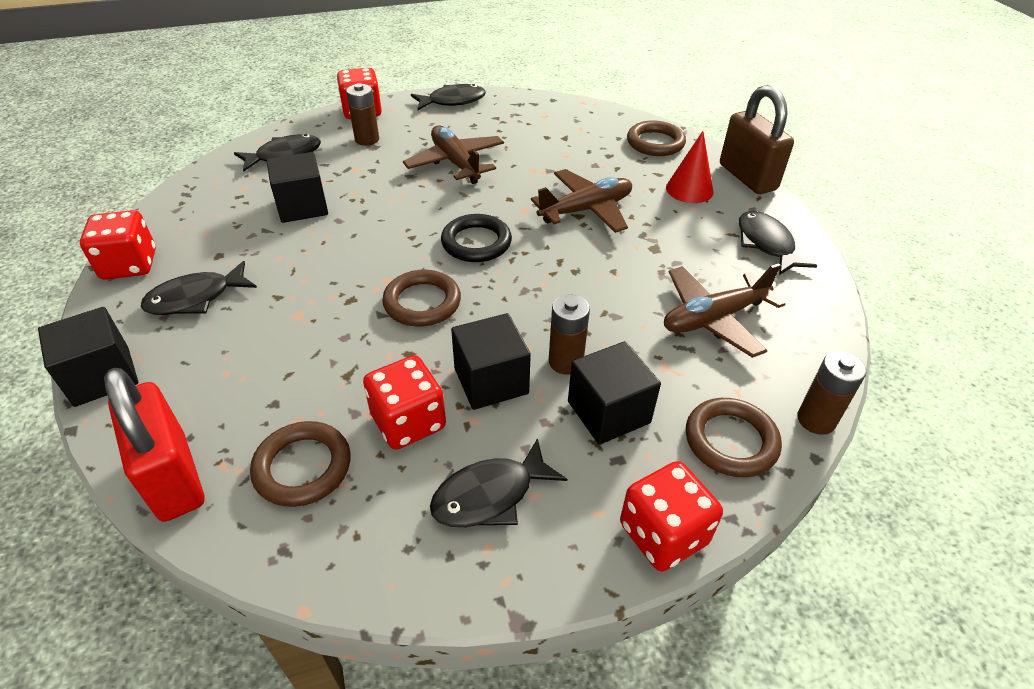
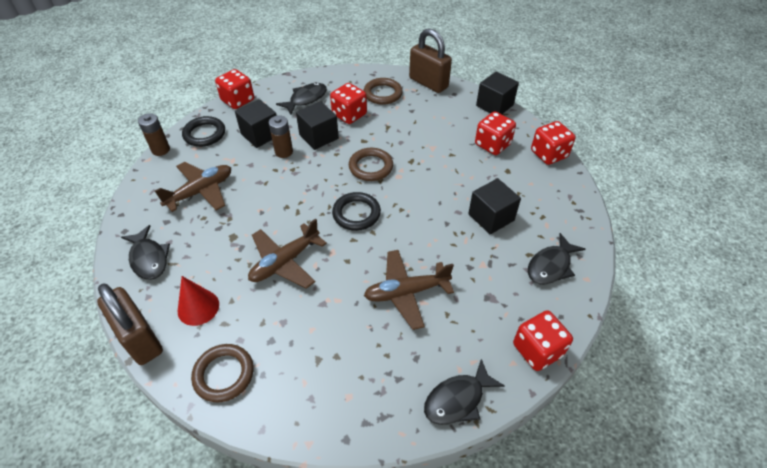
camera: 165 degrees right, 5 degrees up
red padlock [104,367,204,522] -> brown padlock [409,28,452,93]
black fish [141,261,257,315] -> red dice [475,111,516,155]
brown battery [346,83,379,146] -> none
brown plane [403,126,504,184] -> brown plane turned 120 degrees clockwise [364,250,454,330]
brown ring [686,398,782,477] -> black ring [182,116,225,147]

